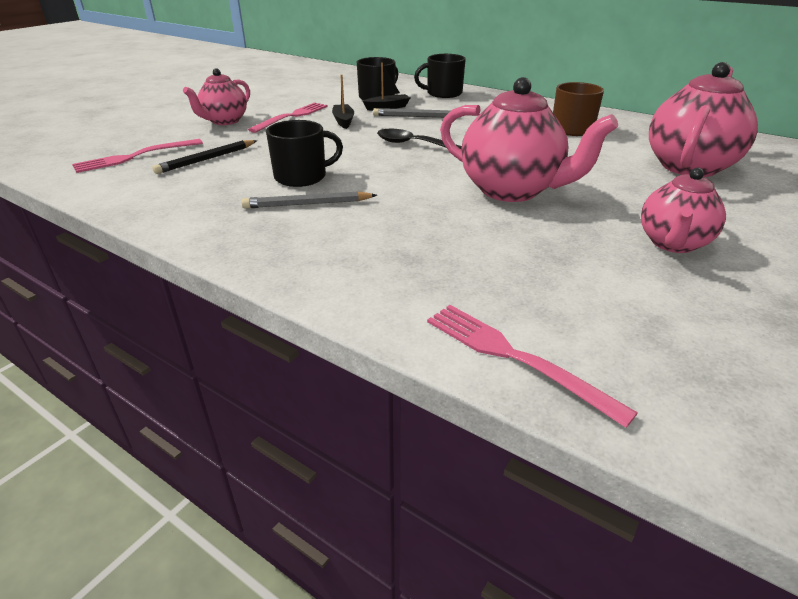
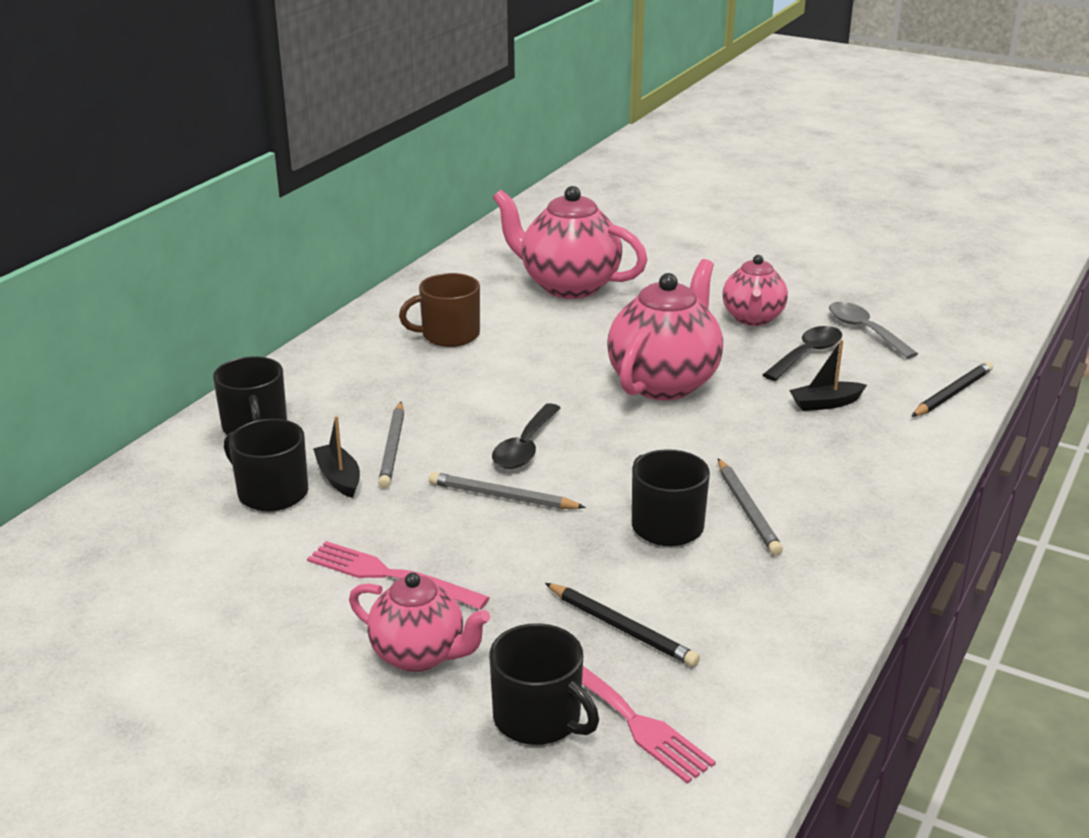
camera: 95 degrees left, 5 degrees down
black boat [332,75,354,129] -> black boat moved to [789,340,867,411]
pink fork [427,305,638,428] -> black pencil [911,361,993,417]
pink teapot [641,168,726,253] -> pink teapot turned 75 degrees clockwise [723,255,788,326]
none -> grey pencil [429,472,586,509]
none -> black mug [489,623,599,745]
none -> black spoon [762,326,842,381]
none -> grey spoon [829,302,918,359]

